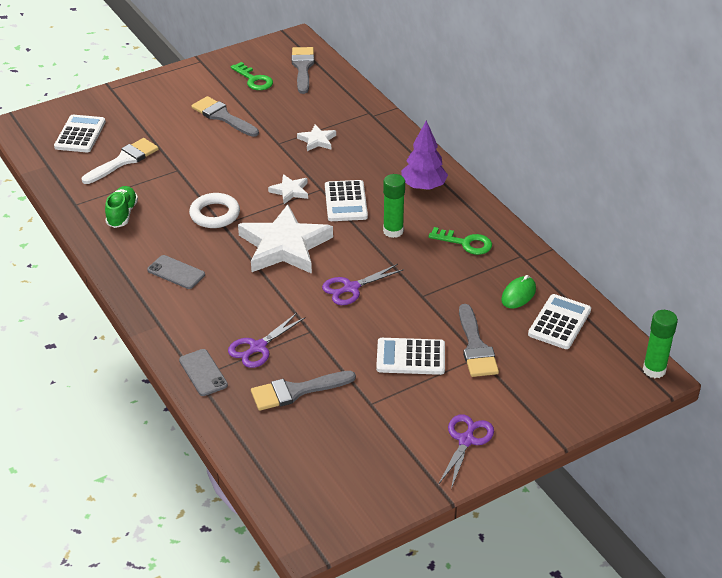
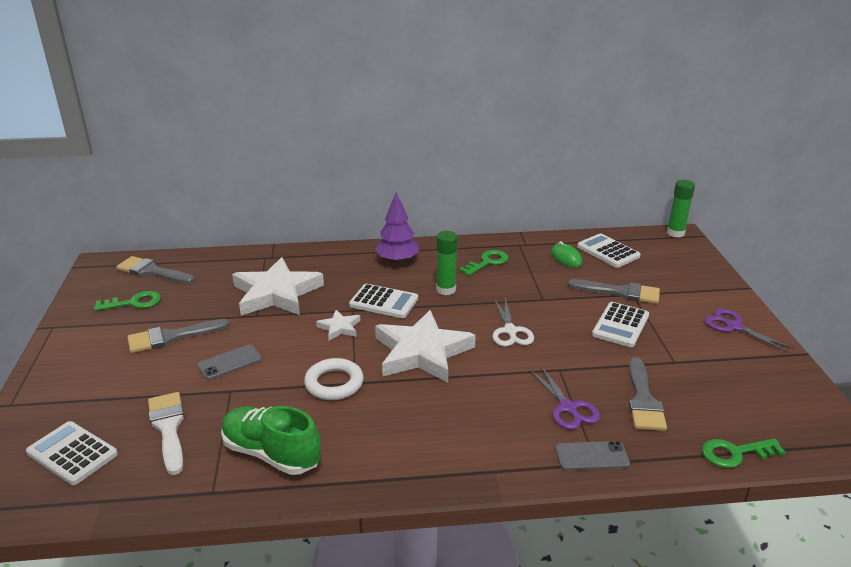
camera: 65 degrees left, 10 degrees down
green shoe [105,186,138,228] -> green shoe [221,406,321,475], size x1.52
grey phone [147,255,205,289] -> grey phone moved to [197,344,262,380]
white star [297,124,336,151] -> white star [232,257,324,315], size x2.19
purple scissors [322,264,404,305] -> white scissors [493,298,534,347]
none -> green key [702,438,786,468]

